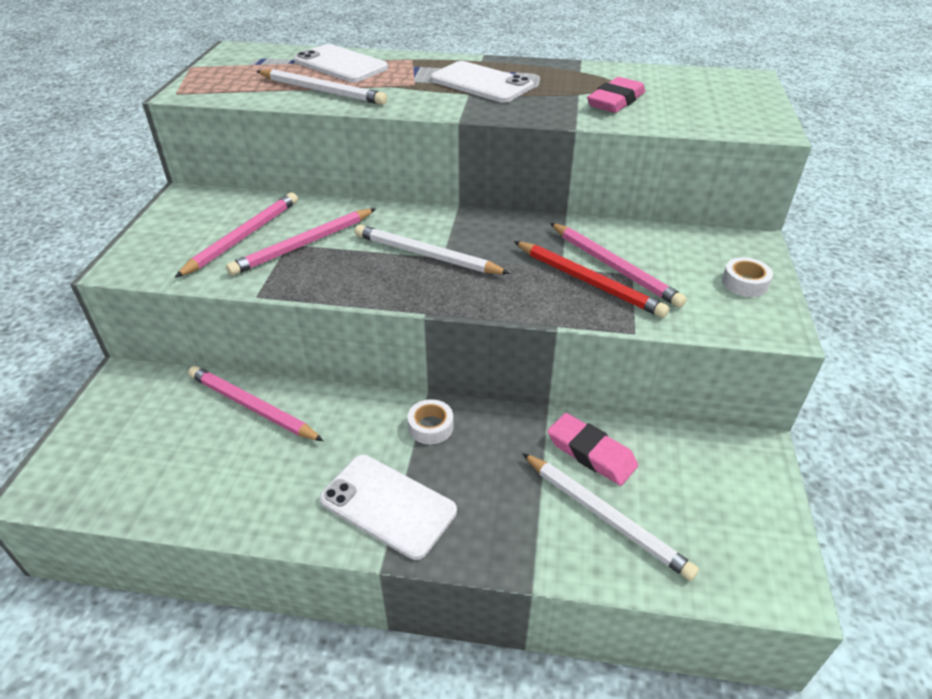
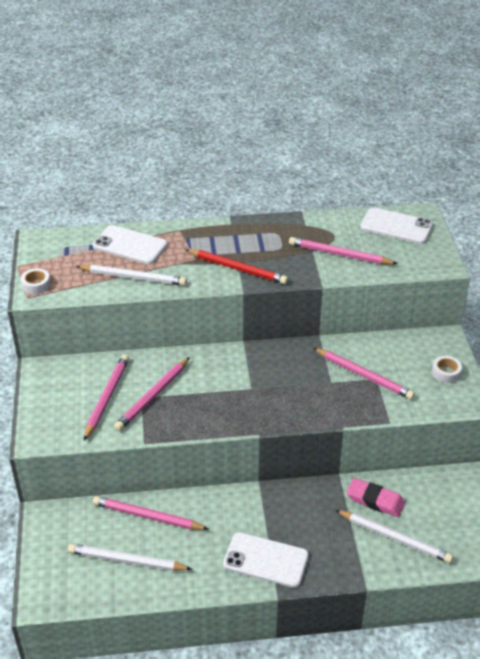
camera: 15 degrees left, 0 degrees up
white pencil [355,225,511,274] -> white pencil moved to [68,544,192,571]
white tape [408,399,454,444] -> white tape moved to [21,268,51,294]
white phone [431,61,533,103] -> white phone moved to [360,207,433,244]
red pencil [514,241,670,318] -> red pencil moved to [185,249,288,284]
pink eraser [587,77,645,113] -> pink pencil [289,237,398,264]

